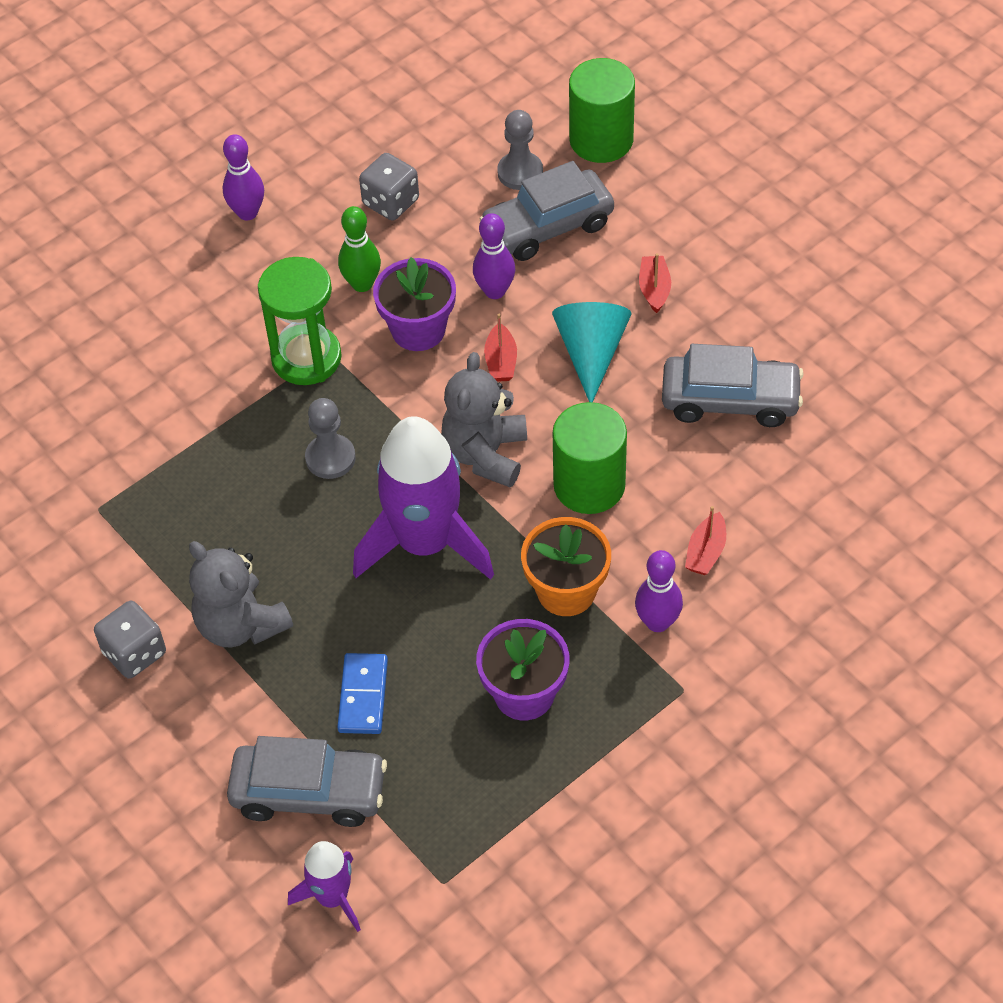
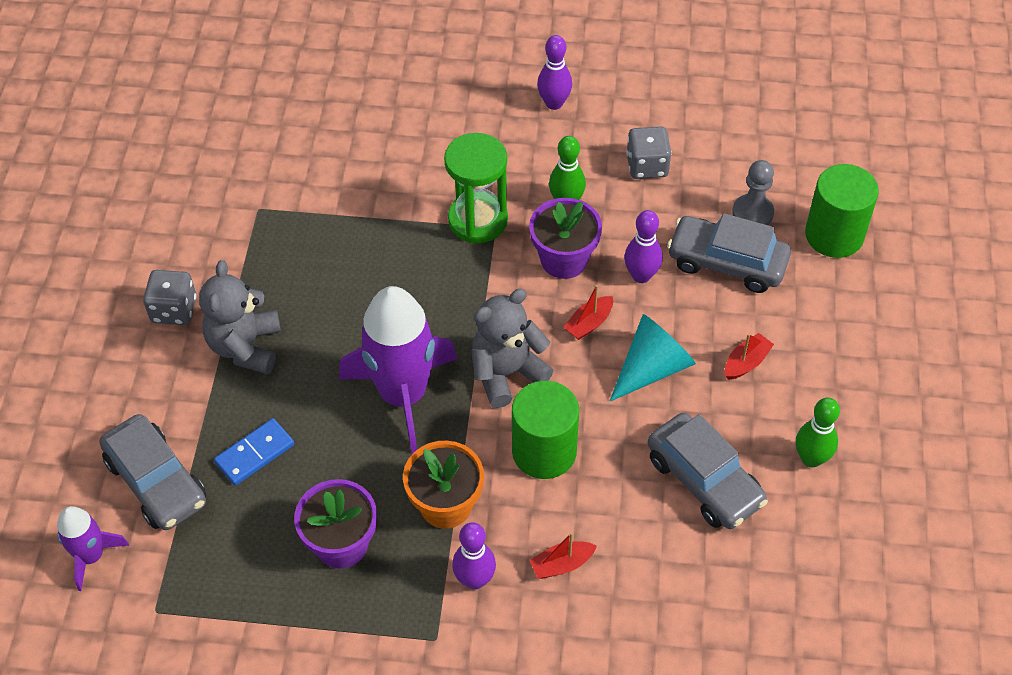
camera: 45 degrees right, 0 degrees up
grey pawn [305,398,356,479] -> none
none -> green bowling pin [796,398,840,467]

